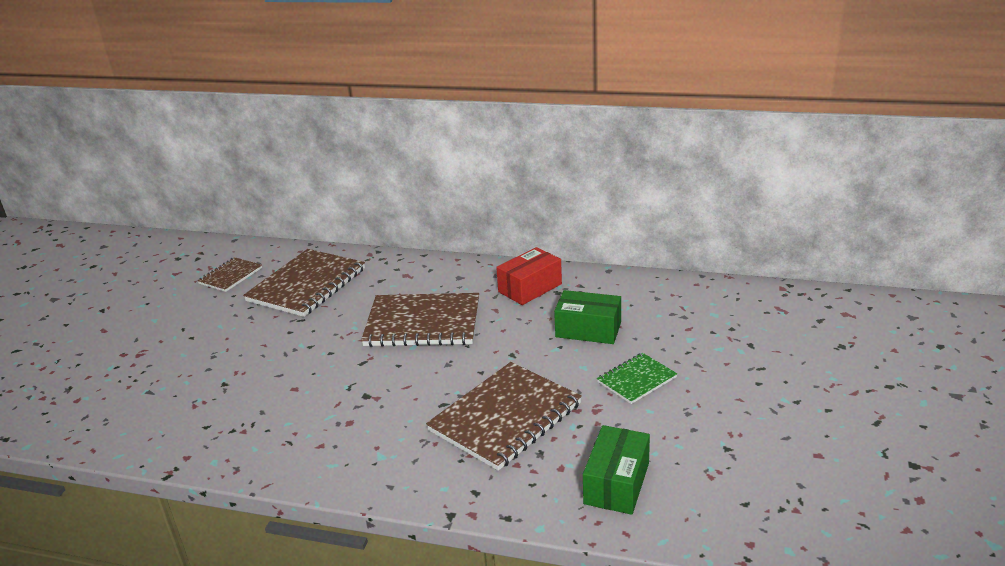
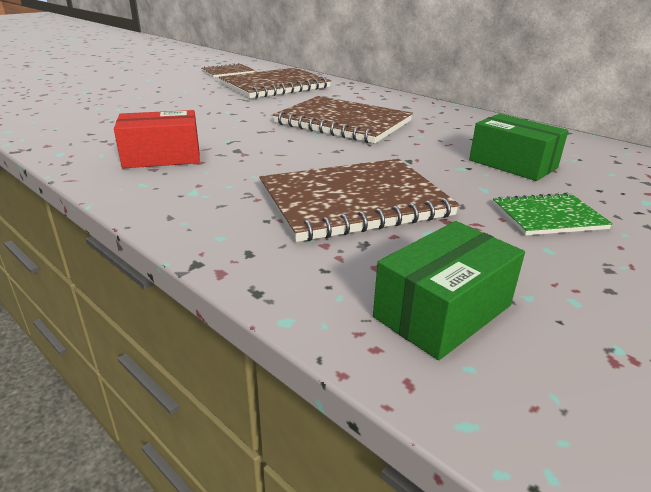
camera: 25 degrees right, 0 degrees up
red box [496,247,562,305] -> red box moved to [114,110,200,168]

